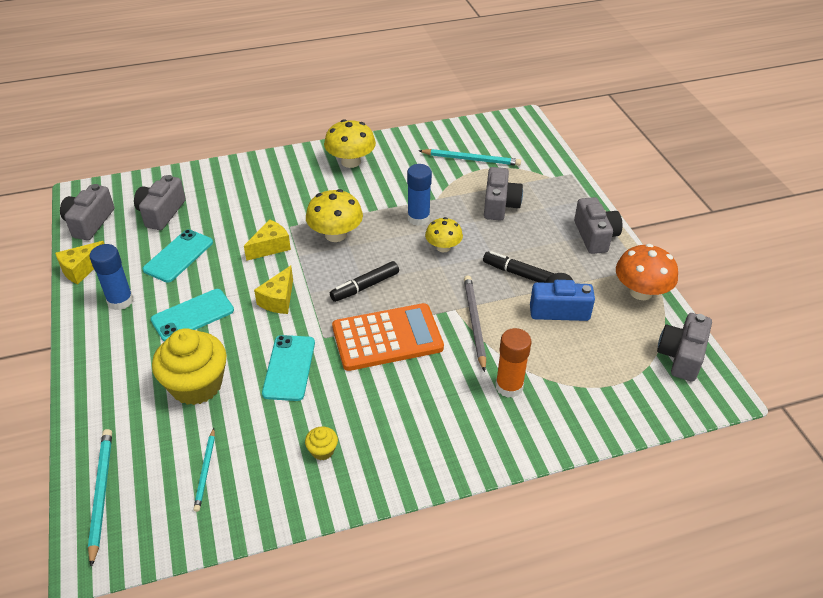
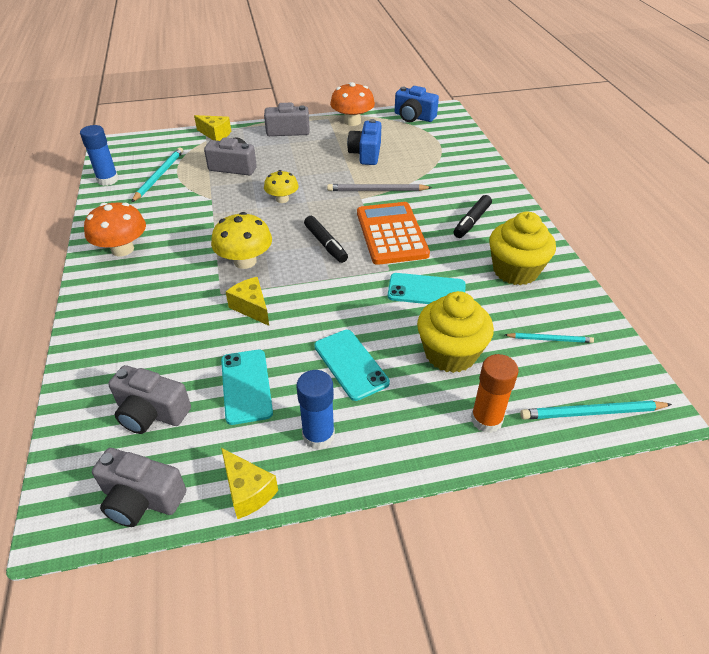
camera: 85 degrees left, 0 degrees up
turquoise phone [143,229,213,282] -> turquoise phone turned 45 degrees clockwise [221,350,273,425]
yellow cheese [254,265,293,314] -> yellow cheese moved to [194,115,231,141]
yellow cupcake [305,426,338,460] -> yellow cupcake [489,212,556,285], size x2.34
yellow mushroom [324,119,376,168] -> orange mushroom [84,202,146,257]
blue glue stick [407,164,432,226] -> blue glue stick moved to [80,125,119,186]
black marker [483,251,555,283] -> black marker moved to [454,195,492,238]
orange glue stick [495,328,531,398] -> orange glue stick moved to [471,354,519,433]
grey camera [657,313,712,382] -> blue camera [395,86,439,122]

